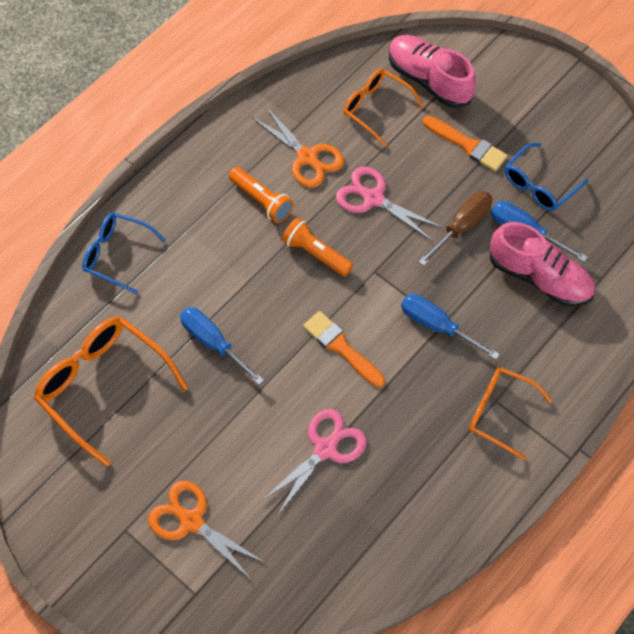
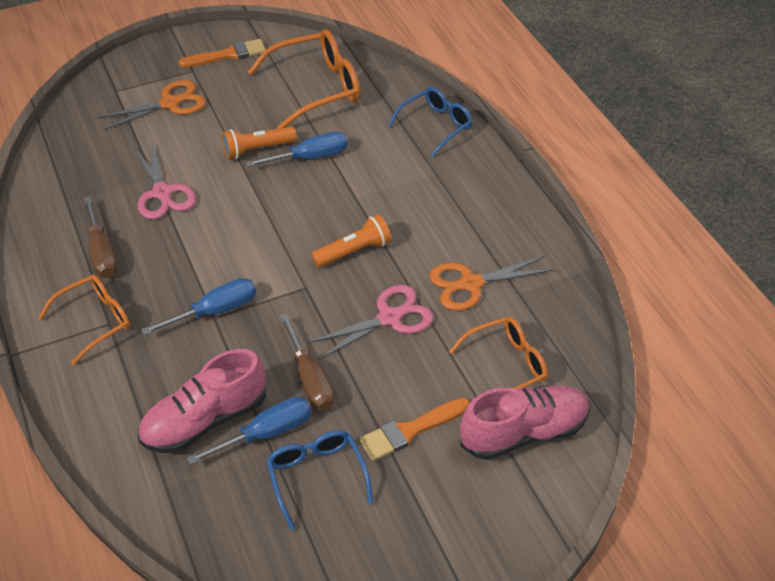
camera: 115 degrees right, 15 degrees down
orange flashlight [229,167,294,223] -> orange flashlight moved to [222,126,297,160]
orange brush [303,311,385,387] -> orange brush moved to [179,39,266,68]
none -> brown screwdriver [84,196,118,278]

